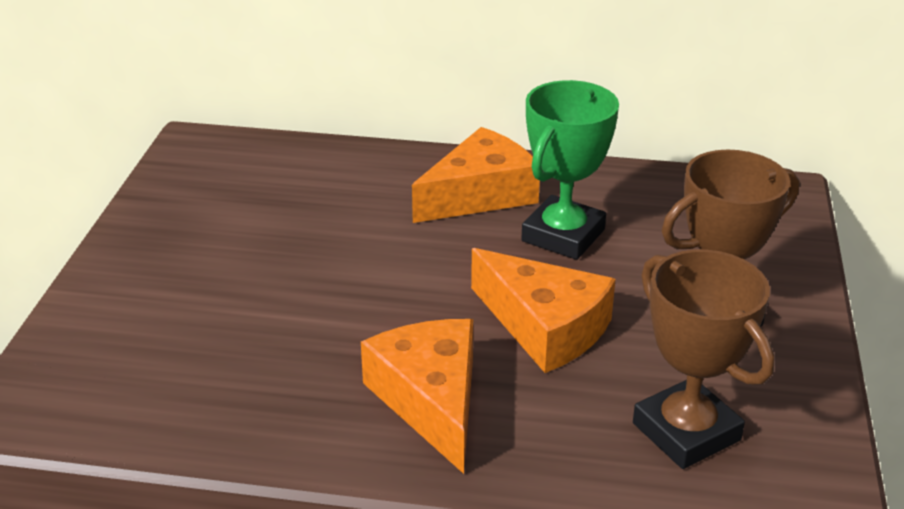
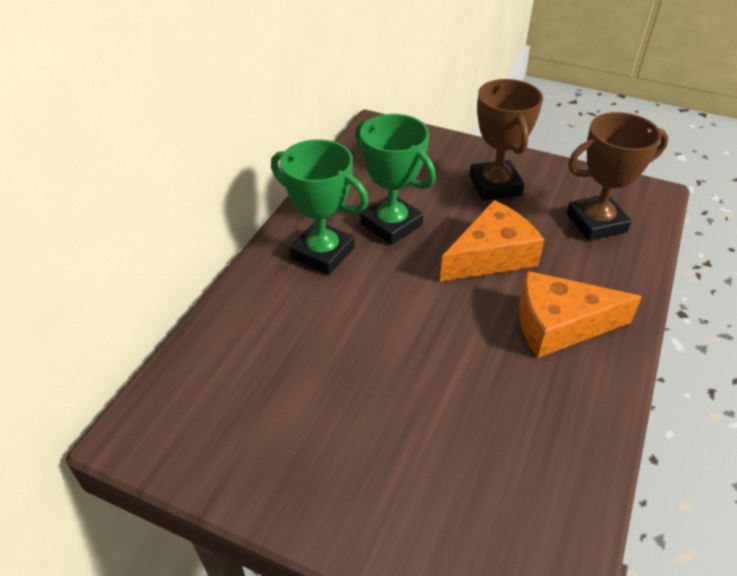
camera: 75 degrees left, 10 degrees up
orange cheese [412,127,540,223] -> green trophy [271,139,369,275]

